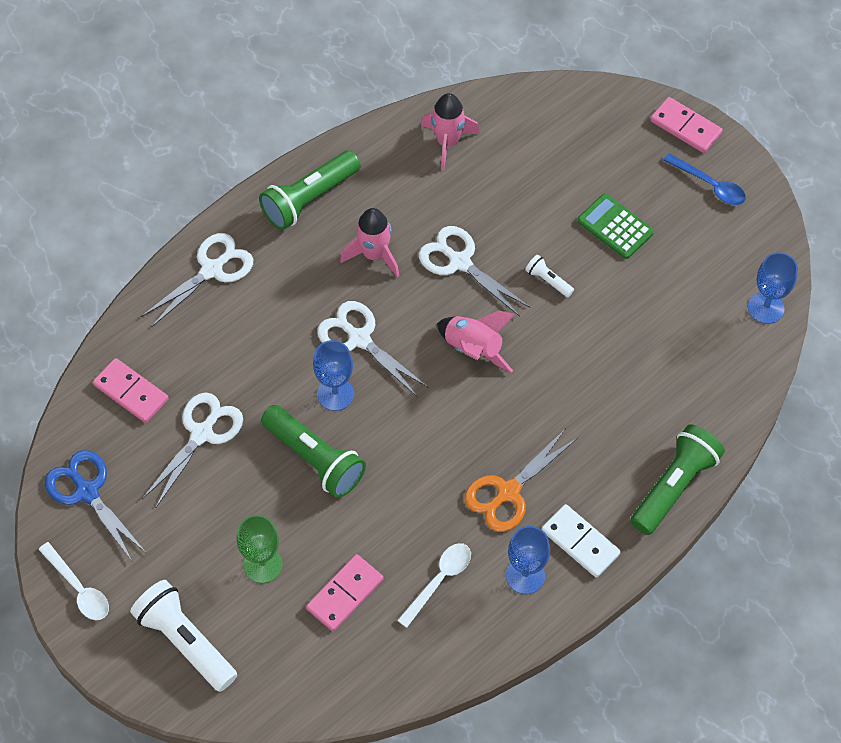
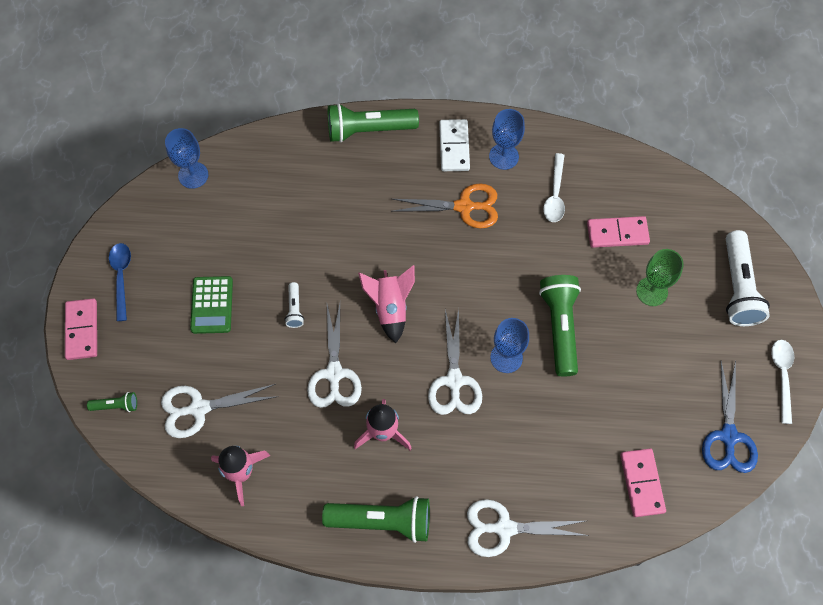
camera: 135 degrees left, 5 degrees up
white scissors [142,393,243,507] -> white scissors moved to [161,384,278,438]
white spoon [397,543,471,628] -> white spoon turned 75 degrees counterclockwise [543,153,565,222]
none -> green flashlight [87,392,137,412]

